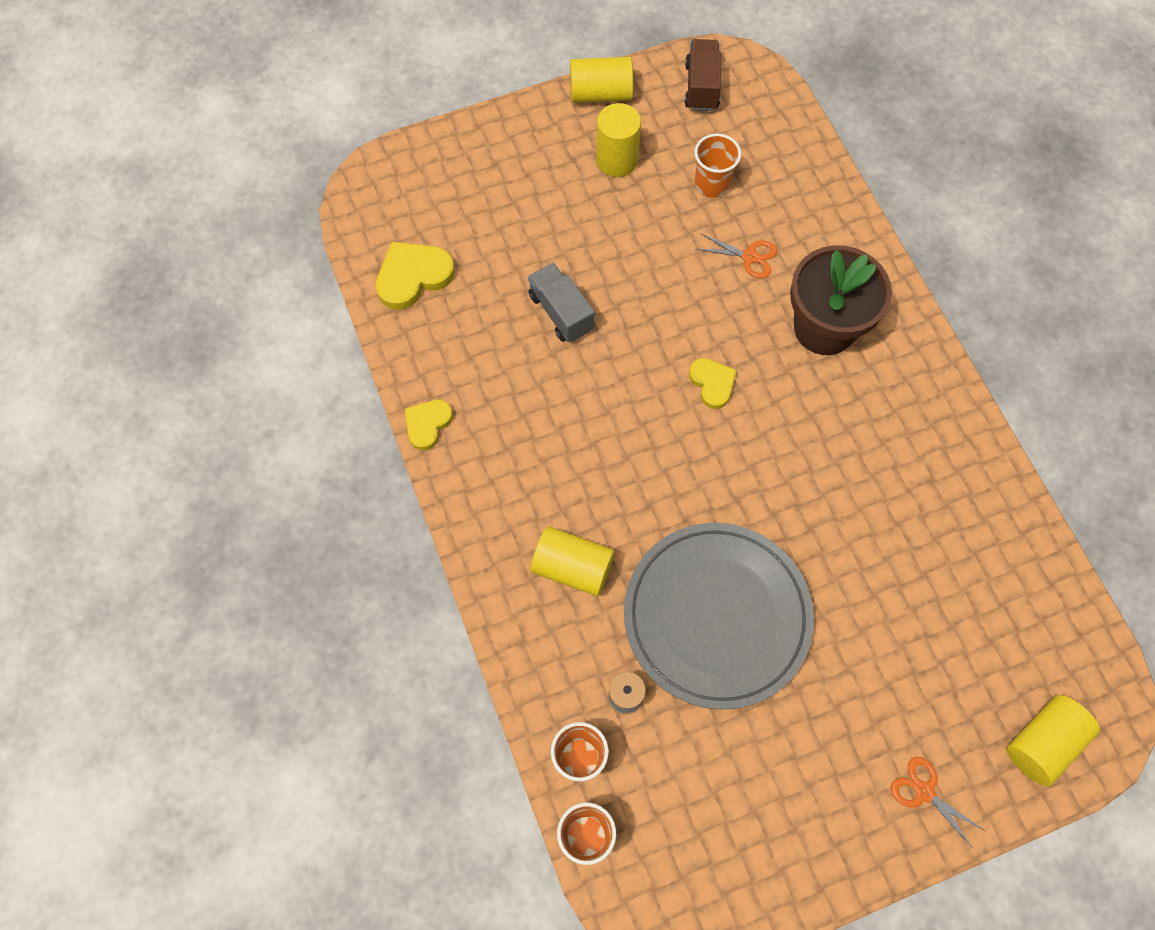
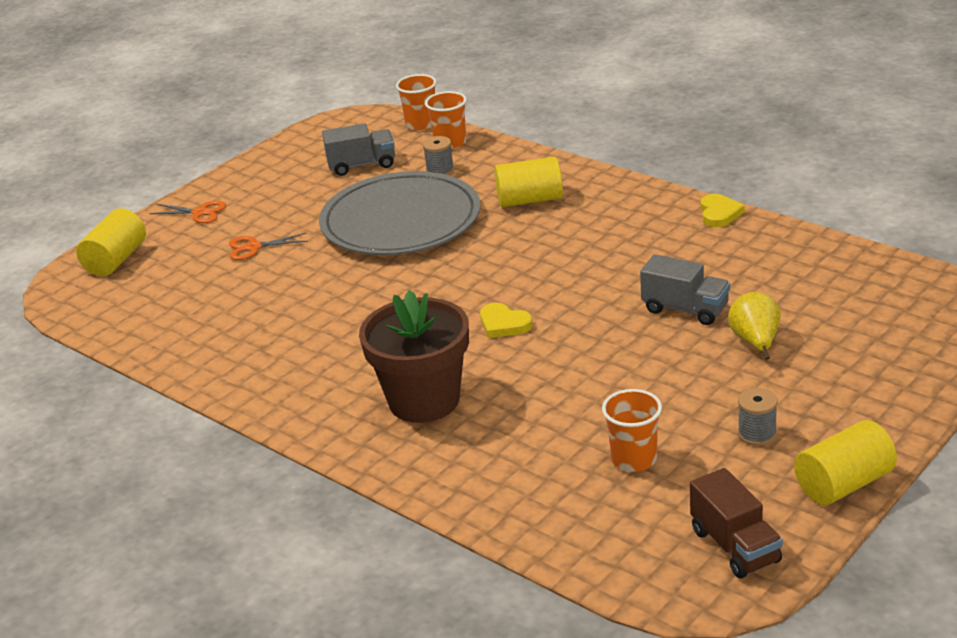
camera: 155 degrees right, 35 degrees down
yellow heart [376,242,455,310] -> none
yellow cylinder [596,103,641,177] -> grey spool [738,388,778,446]
orange scissors [696,233,777,278] -> orange scissors moved to [229,233,308,260]
none -> grey truck [322,123,395,176]
none -> yellow pear [728,292,781,360]

